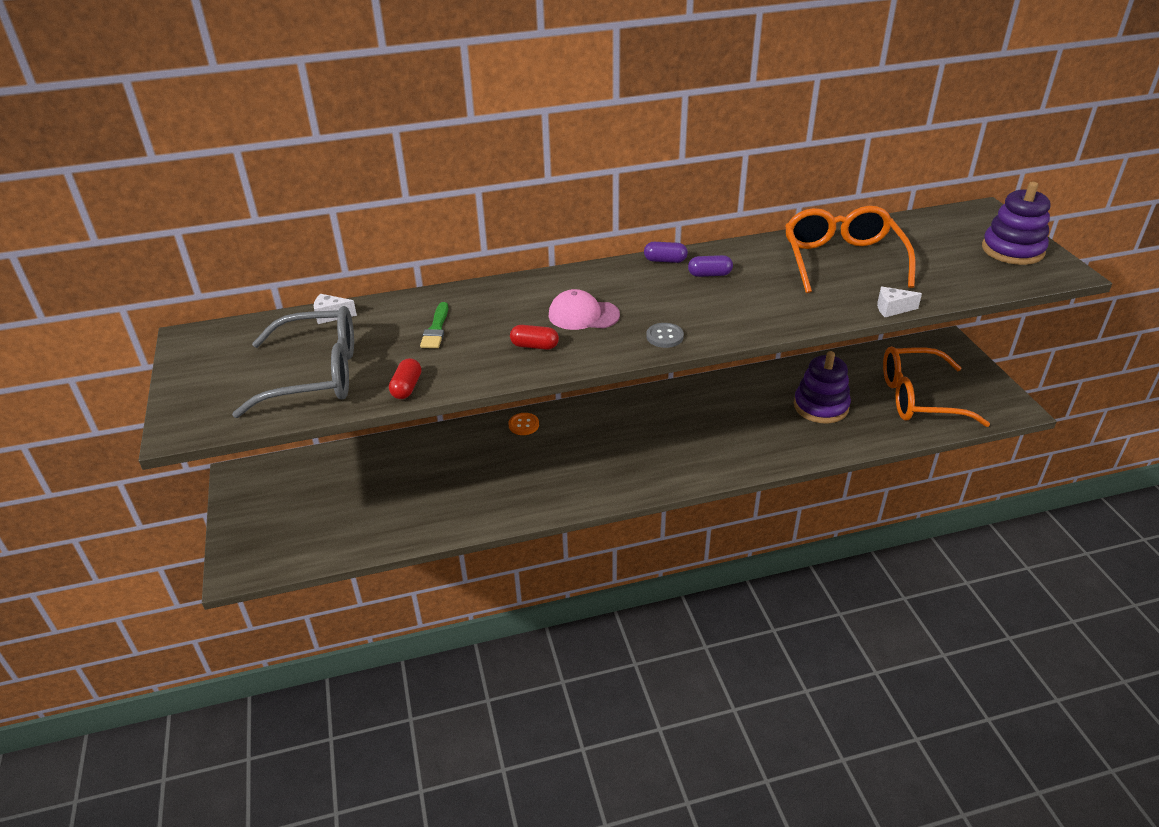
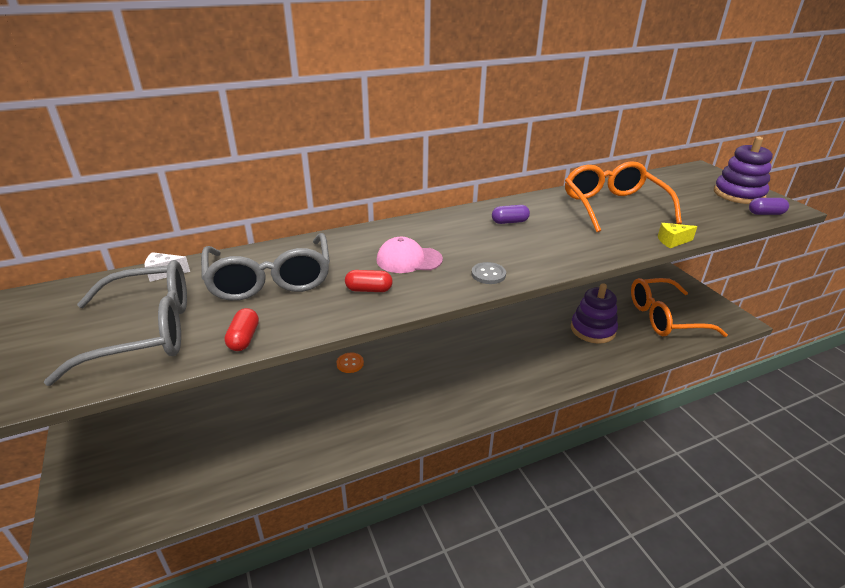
camera: 10 degrees left, 5 degrees down
green brush [420,302,448,348] -> grey glasses [201,233,330,301]
purple capsule [644,242,688,263] -> purple capsule moved to [749,198,789,215]
white cheese [877,286,922,317] -> yellow cheese [657,223,697,248]

